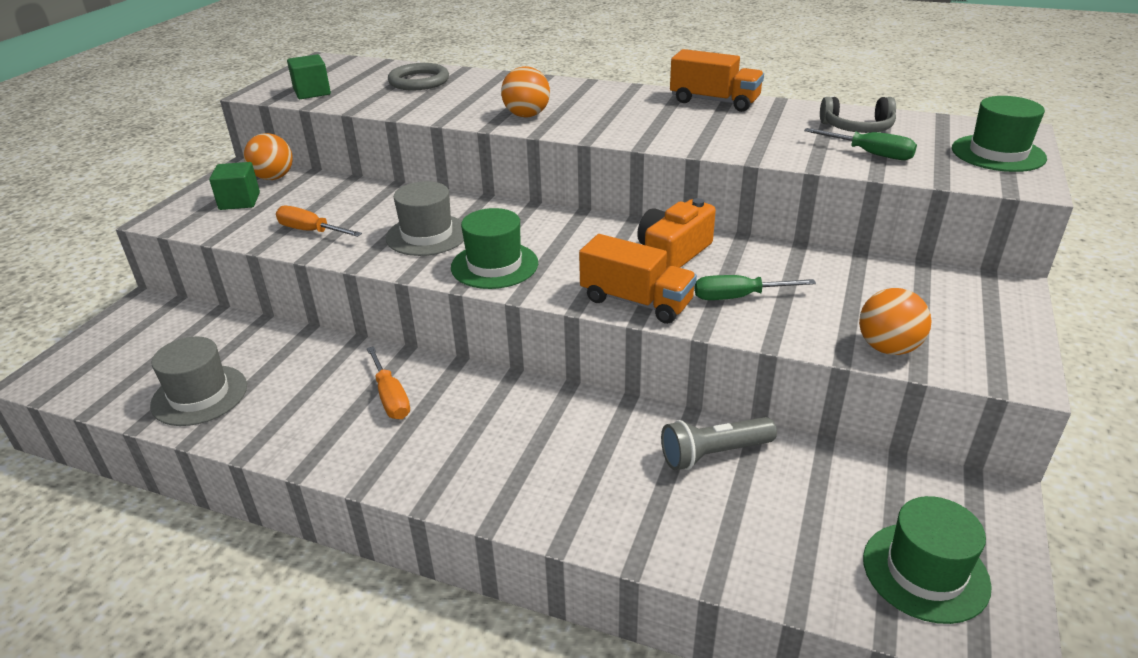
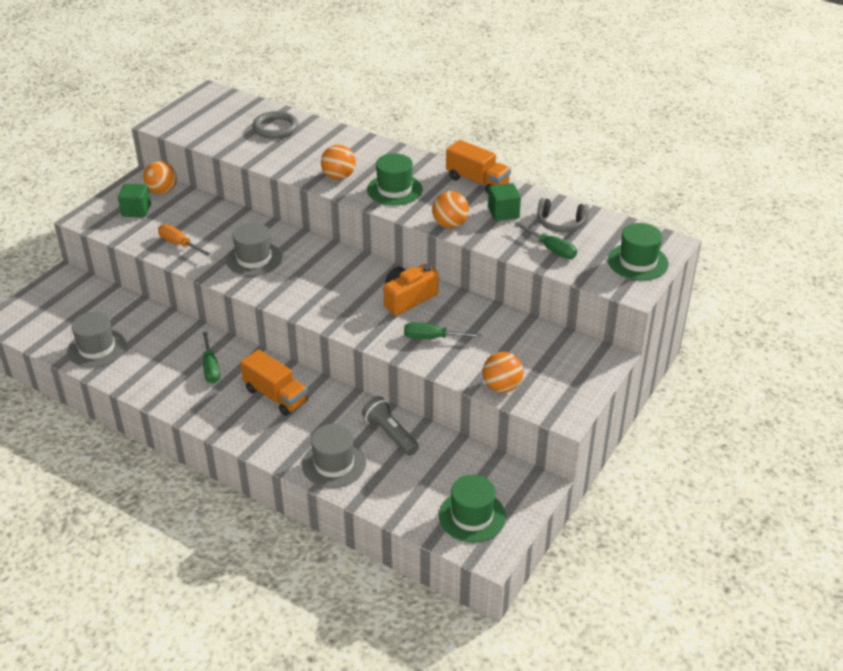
camera: 10 degrees right, 5 degrees up
green cube [287,54,331,99] -> green cube moved to [488,183,521,221]
orange screwdriver [367,346,410,419] -> green screwdriver [203,332,220,384]
green hat [451,208,538,289] -> green hat moved to [367,153,423,205]
orange truck [579,234,697,324] -> orange truck moved to [240,349,308,416]
grey flashlight [661,417,777,470] -> grey flashlight turned 60 degrees clockwise [362,396,419,456]
none -> grey hat [302,424,366,488]
none -> orange ball [432,191,469,228]

